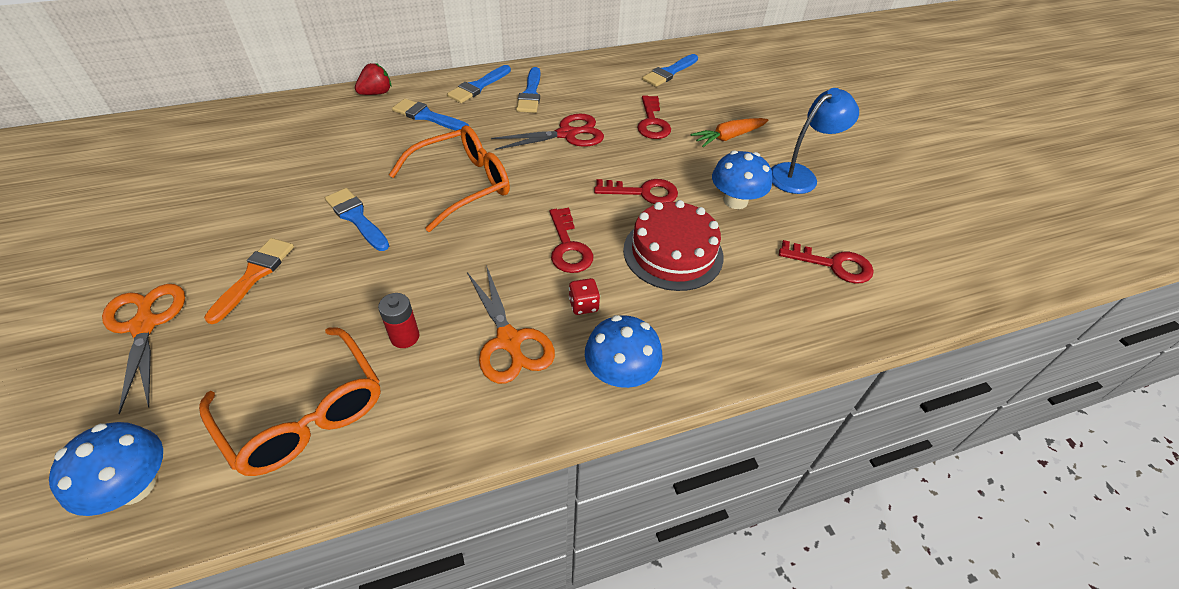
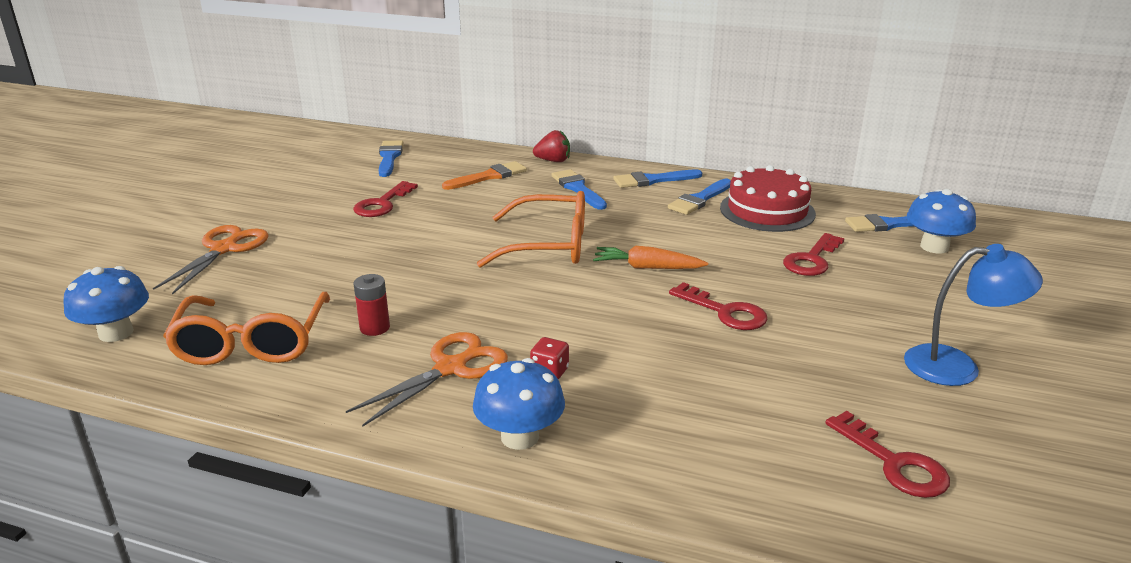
camera: 40 degrees right, 20 degrees down
orange brush [204,238,294,324] -> orange brush moved to [442,161,527,190]
blue brush [325,188,389,251] -> blue brush moved to [379,140,403,177]
orange scissors [467,265,555,384] -> orange scissors turned 150 degrees counterclockwise [346,332,508,427]
red scissors [491,113,604,150] -> none
red key [549,208,594,273] -> red key moved to [353,181,418,217]
red cake [623,200,724,291] -> red cake moved to [720,165,816,232]
orange carrot [691,118,769,147] -> orange carrot moved to [593,246,708,269]
blue mushroom [712,150,772,209] -> blue mushroom moved to [907,189,976,253]

